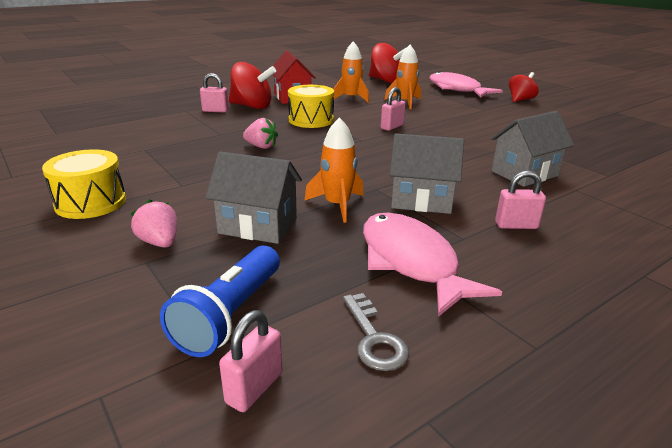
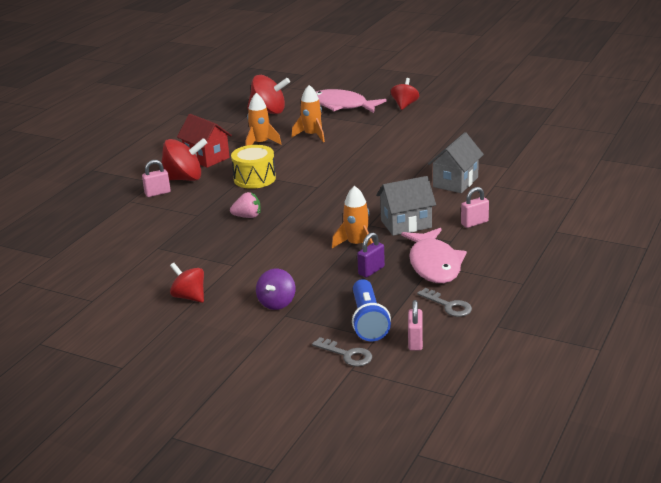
camera: 25 degrees left, 0 degrees up
yellow drum [42,149,126,219] -> red spinning top [170,263,204,303]
pink strawberry [130,199,177,248] -> purple spinning top [256,269,295,310]
grey house [206,152,302,244] -> none
pink fish [363,213,502,317] -> pink fish turned 135 degrees counterclockwise [401,228,467,283]
pink padlock [381,87,406,131] -> none
none -> grey key [312,337,372,366]
none -> purple padlock [357,232,385,278]

